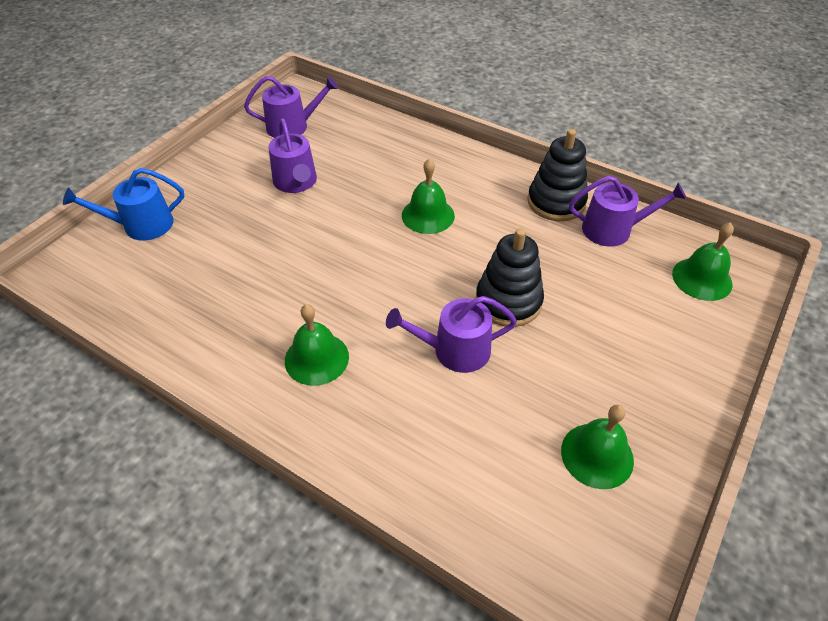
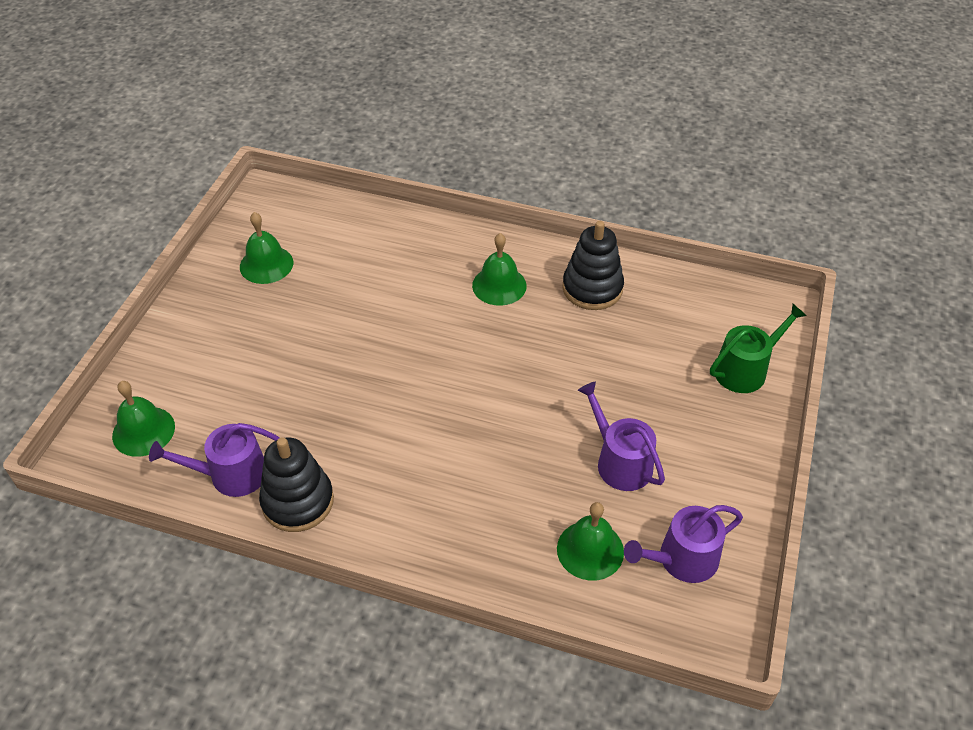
camera: 165 degrees right, 0 degrees up
blue watering can [63,168,184,240] -> green watering can [710,304,807,393]
purple watering can [386,296,517,373] -> none
green bell [402,159,455,234] -> green bell moved to [557,502,624,581]
black stacking toy [476,228,544,327] -> black stacking toy moved to [563,221,624,310]

